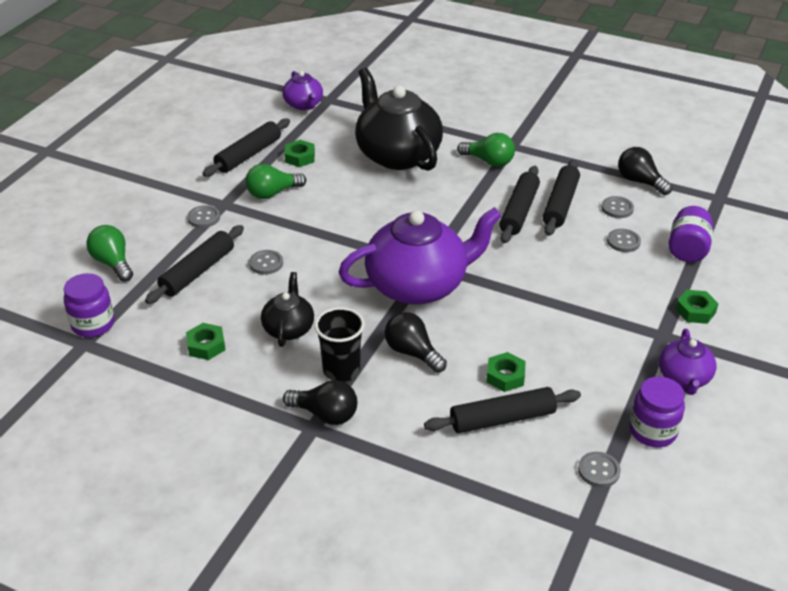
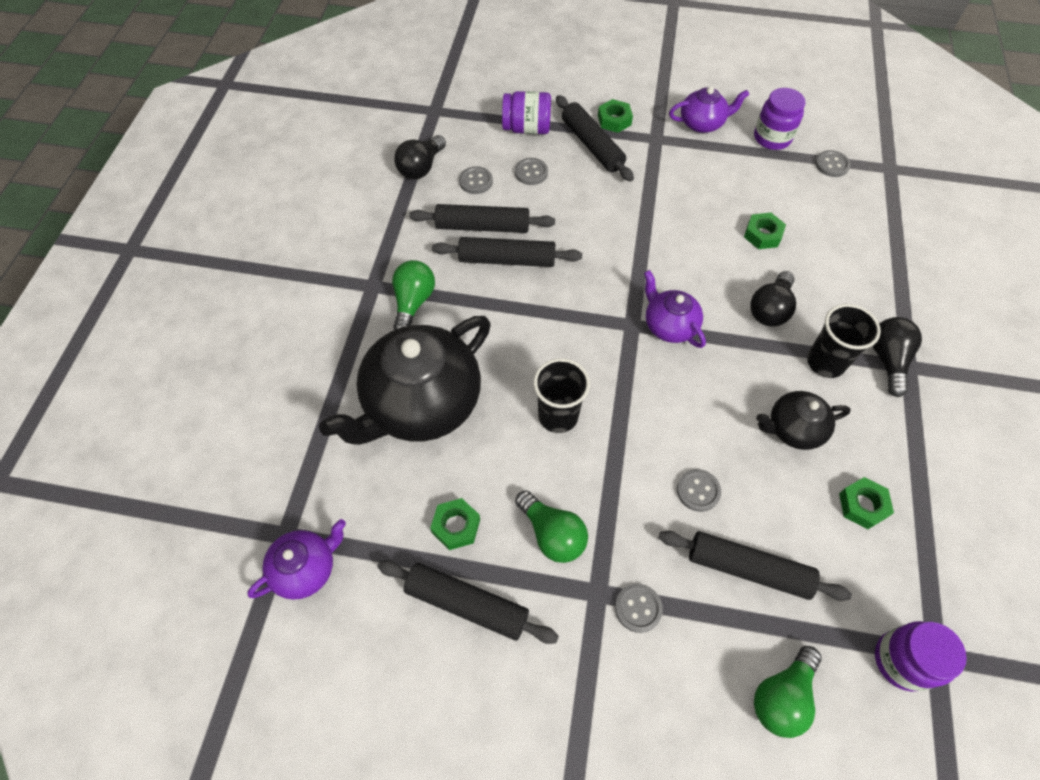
camera: 105 degrees left, 20 degrees up
purple teapot [338,207,502,305] -> purple teapot [644,270,706,348], size x0.50
black rolling pin [424,387,581,433] -> black rolling pin moved to [556,95,634,182]
none -> black cup [533,358,590,433]

